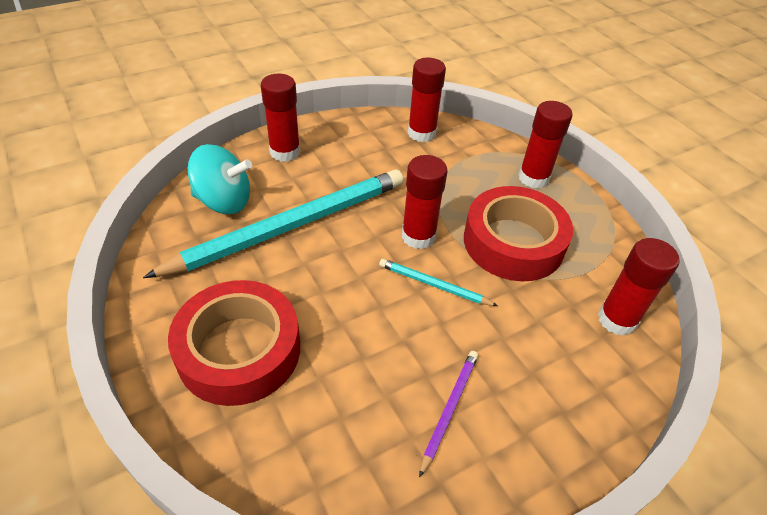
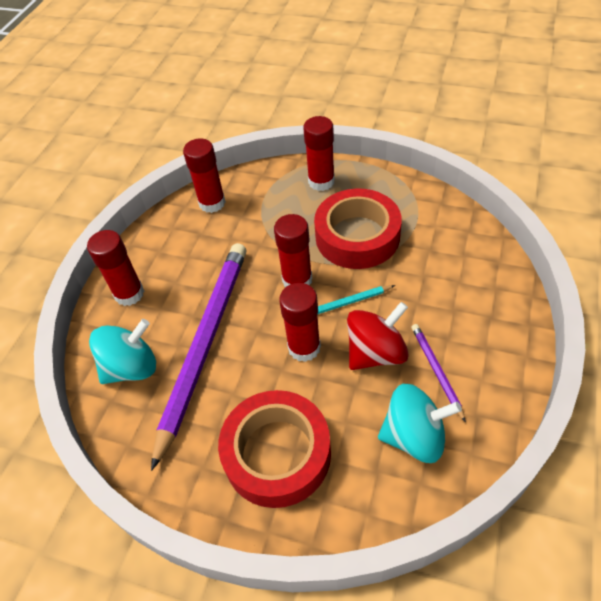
camera: 35 degrees left, 5 degrees up
turquoise pencil [143,169,403,278] -> purple pencil [151,243,246,471]
red glue stick [598,238,680,336] -> red glue stick moved to [279,283,321,362]
none -> red spinning top [347,302,409,370]
none -> turquoise spinning top [378,384,462,463]

